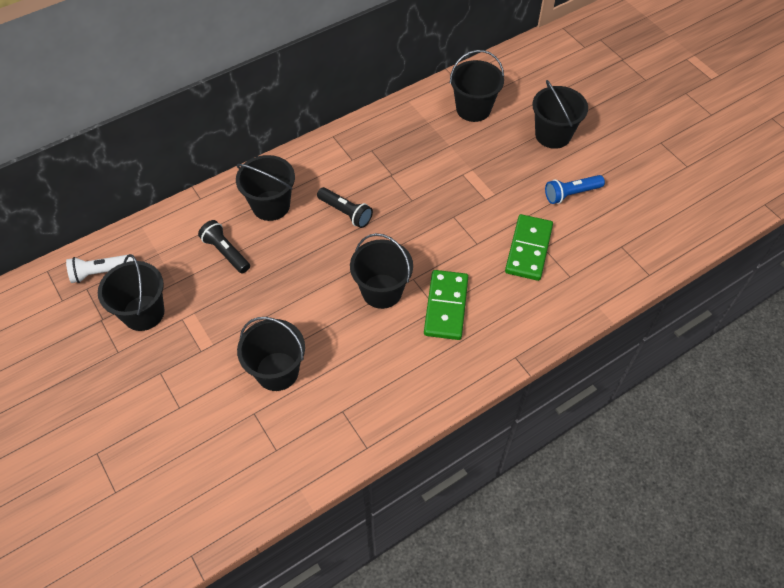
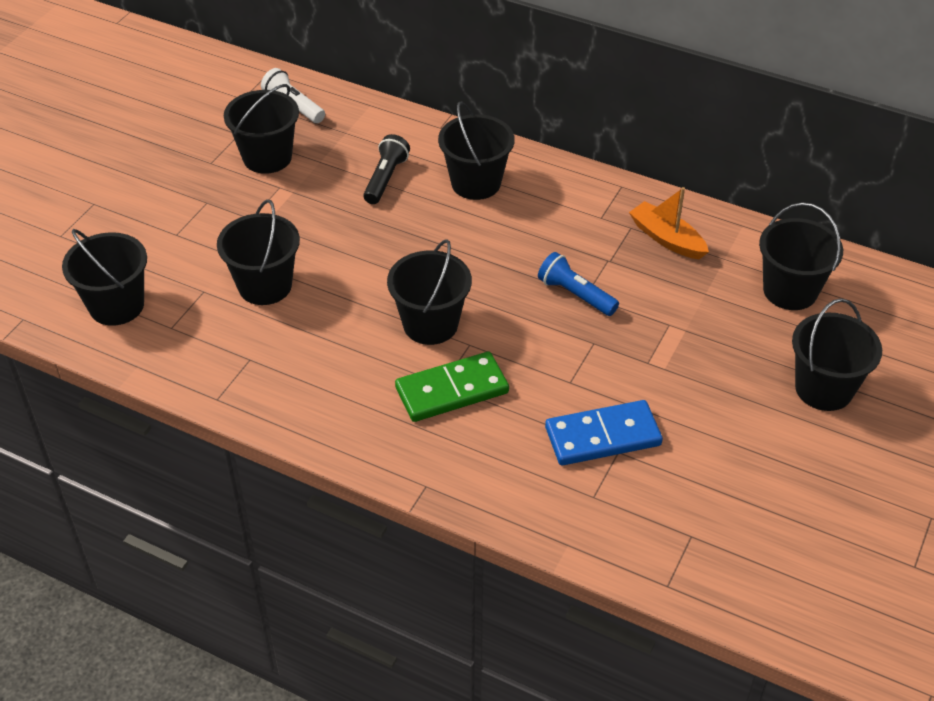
camera: 60 degrees right, 10 degrees down
black flashlight [317,187,373,228] -> none
green domino [505,214,553,281] -> blue domino [545,400,663,465]
blue flashlight [545,175,605,204] -> blue flashlight moved to [538,252,619,316]
none -> black bucket [62,229,147,326]
none -> orange boat [629,187,709,259]

